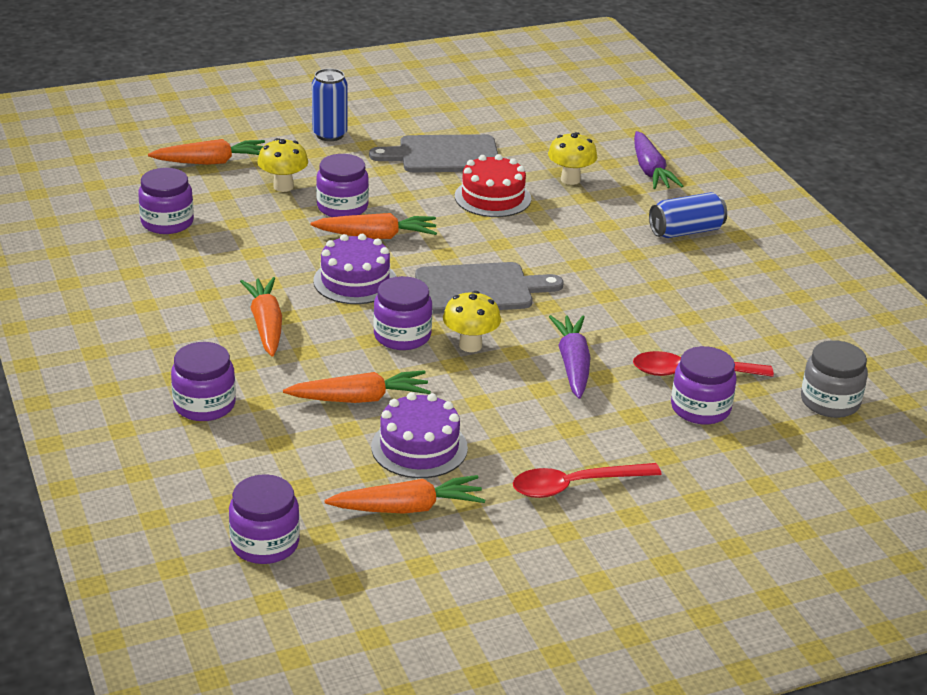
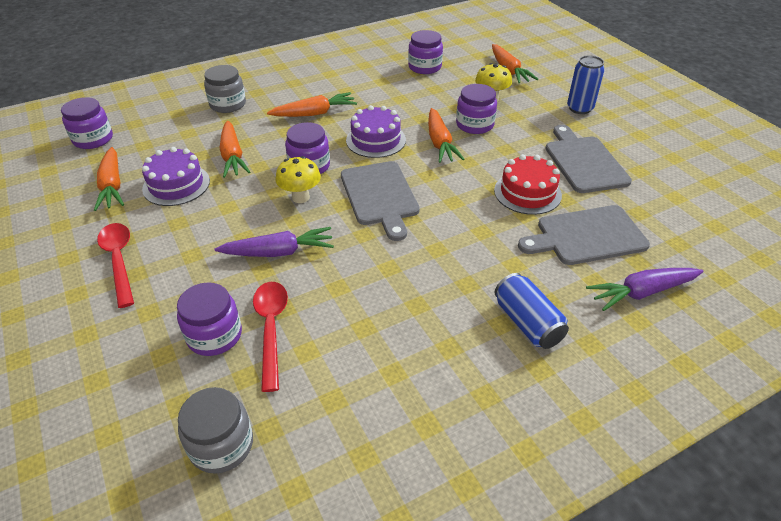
camera: 85 degrees right, 10 degrees up
purple jar [171,342,236,421] -> grey jar [204,65,246,113]
yellow mushroom [548,132,597,185] -> grey cutting board [518,205,650,265]

